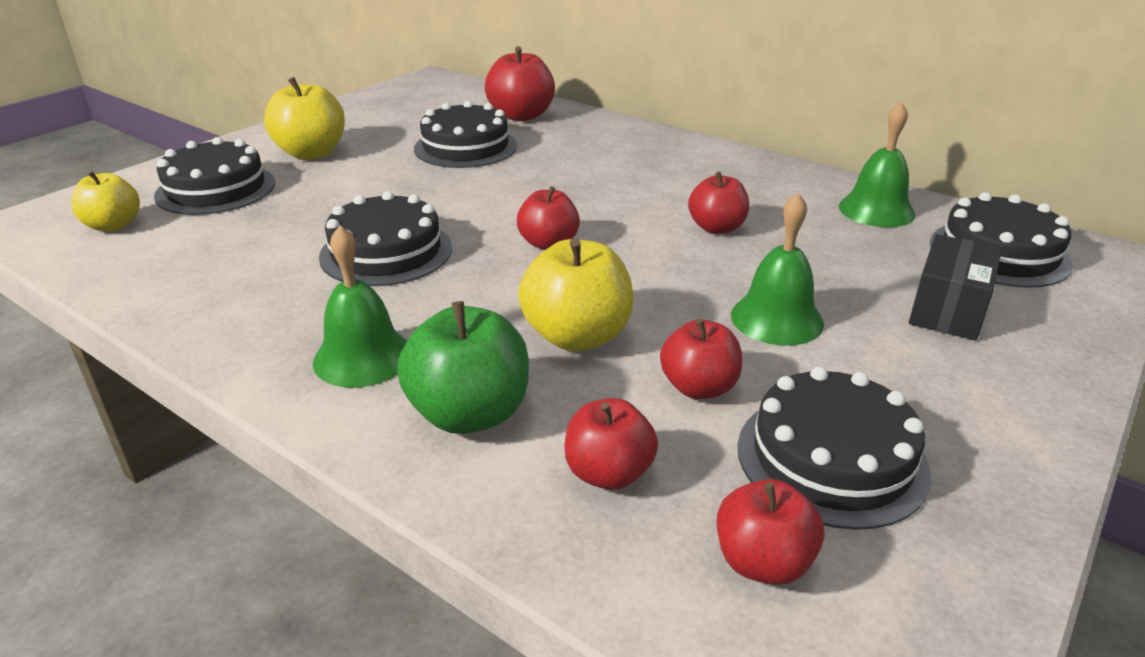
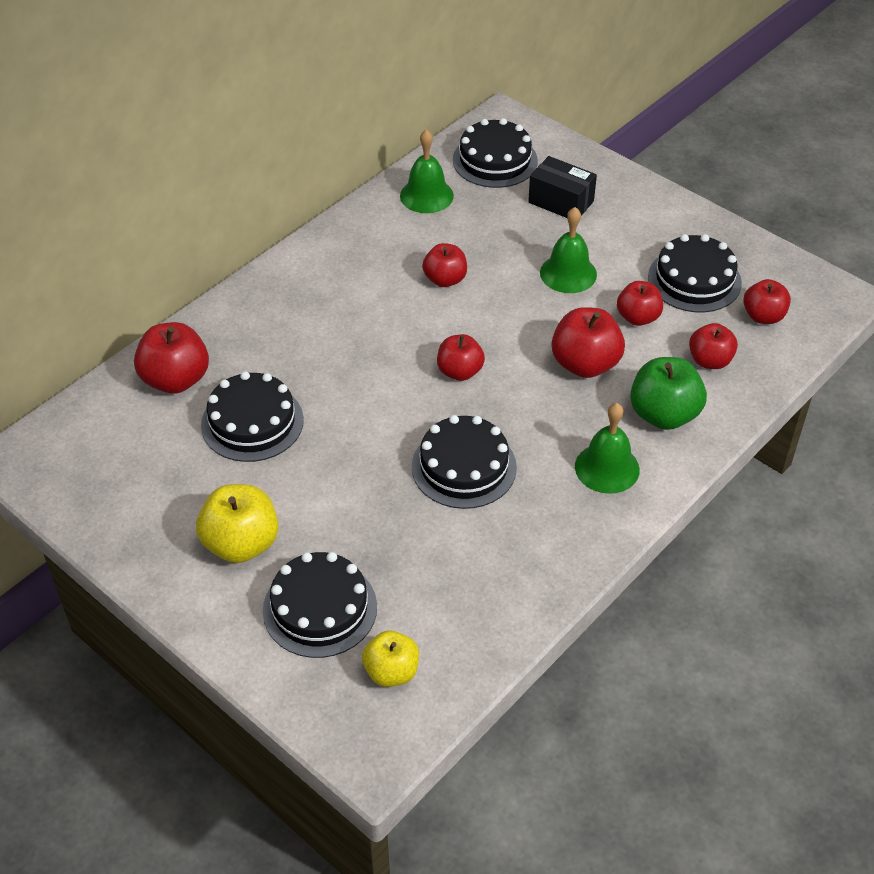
camera: 85 degrees left, 15 degrees up
yellow apple [518,238,633,351] -> red apple [551,307,625,378]

